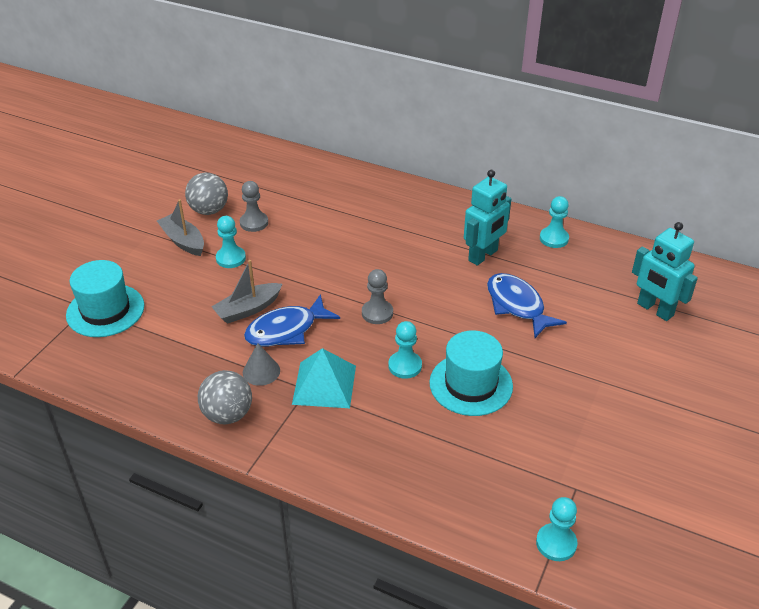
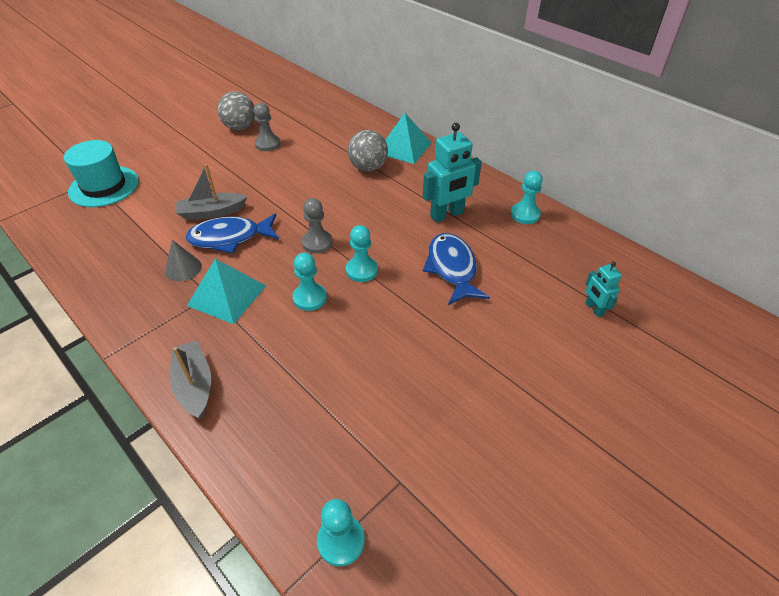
camera: 20 degrees right, 5 degrees up
grey boat [157,199,204,256] -> grey boat moved to [170,341,211,419]
grey ball [198,370,252,424] -> grey ball moved to [348,130,388,172]
turquoise pawn [216,216,246,268] -> turquoise pawn moved to [346,225,378,282]
turquoise hat [429,330,513,416] -> none
turquoise robot [632,222,698,321] -> turquoise robot [585,262,622,317], size x0.54
none -> turquoise pyramid [385,113,432,164]

